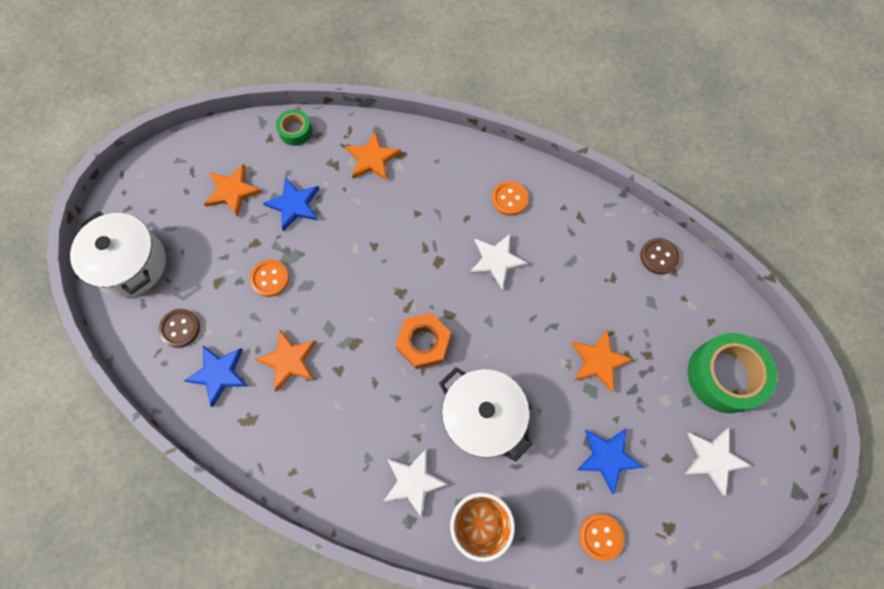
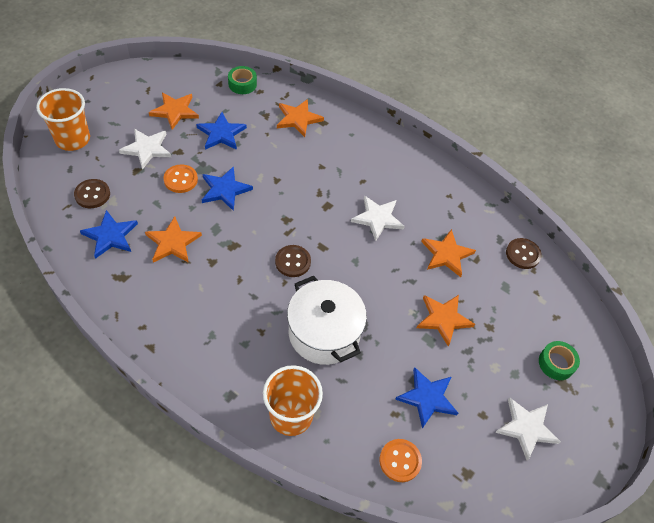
camera: 10 degrees right, 15 degrees down
white pot [70,211,166,297] -> orange cup [36,88,90,151]
white star [383,448,448,518] -> white star moved to [119,129,171,170]
orange nut [396,313,451,369] -> brown button [275,245,311,277]
orange button [492,181,529,216] -> none
green tape [687,333,778,413] -> green tape [539,341,580,380], size x0.51
none -> blue star [202,166,253,211]
none -> orange star [421,229,476,277]

